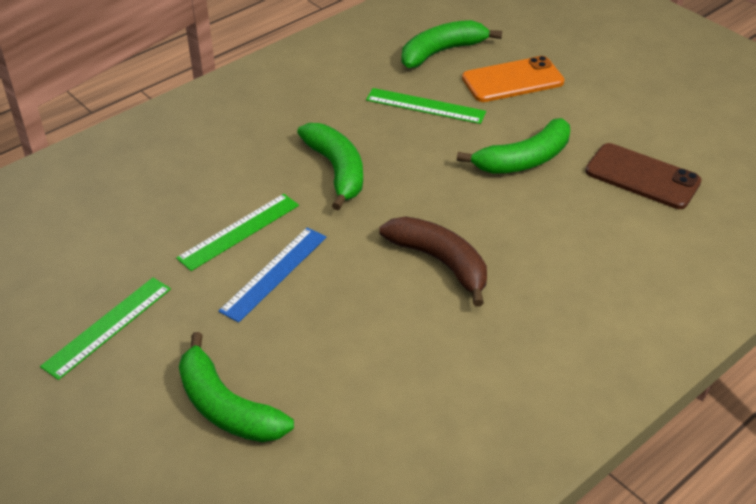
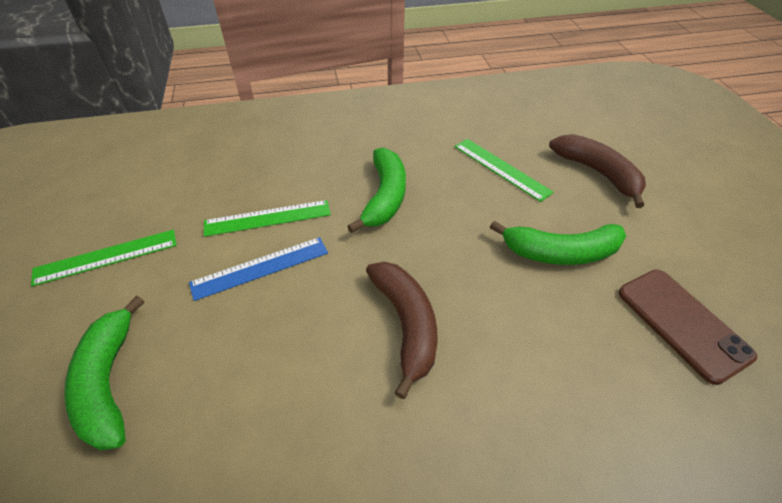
camera: 30 degrees right, 5 degrees up
green banana [401,20,502,68] -> none
orange phone [462,56,565,102] -> brown banana [549,134,646,208]

